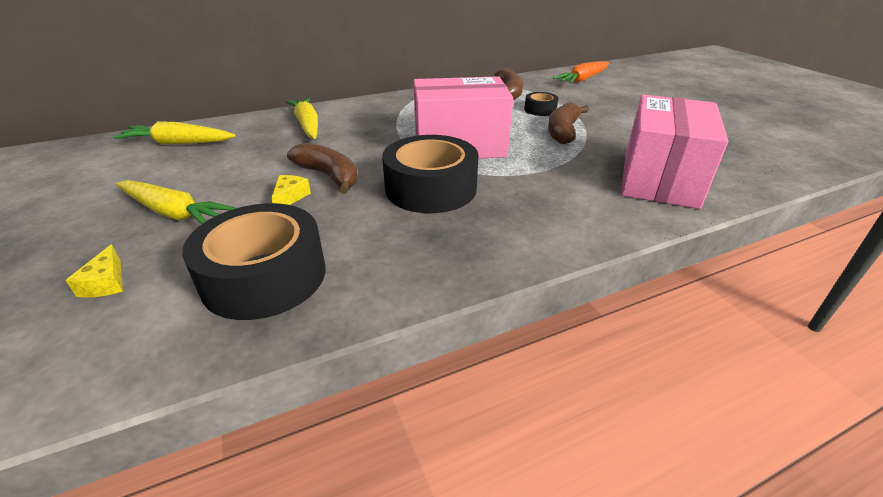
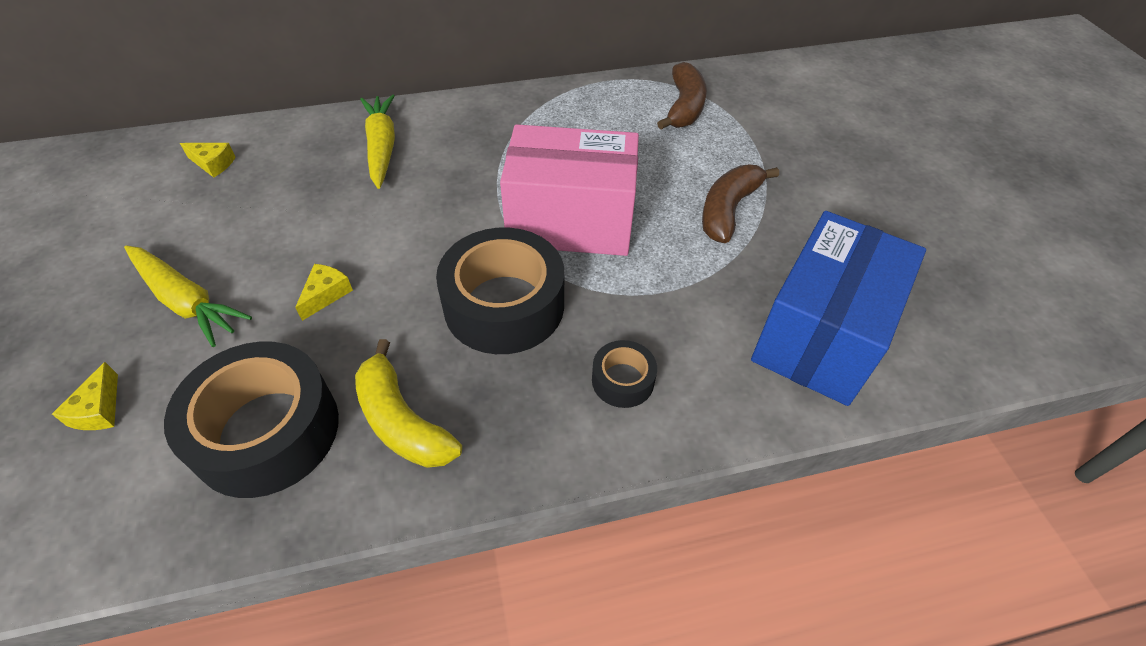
camera: 10 degrees right, 15 degrees up
yellow carrot [113,121,236,144] -> yellow cheese [180,143,235,178]
brown banana [287,143,358,194] -> none
black tape [524,92,558,116] -> black tape moved to [592,340,657,408]
orange carrot [553,61,609,84] -> none
pink box [621,94,728,209] -> blue box [751,211,926,406]
none -> yellow banana [355,339,462,468]

